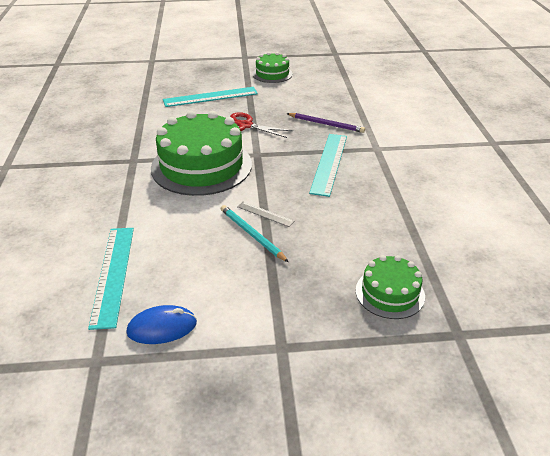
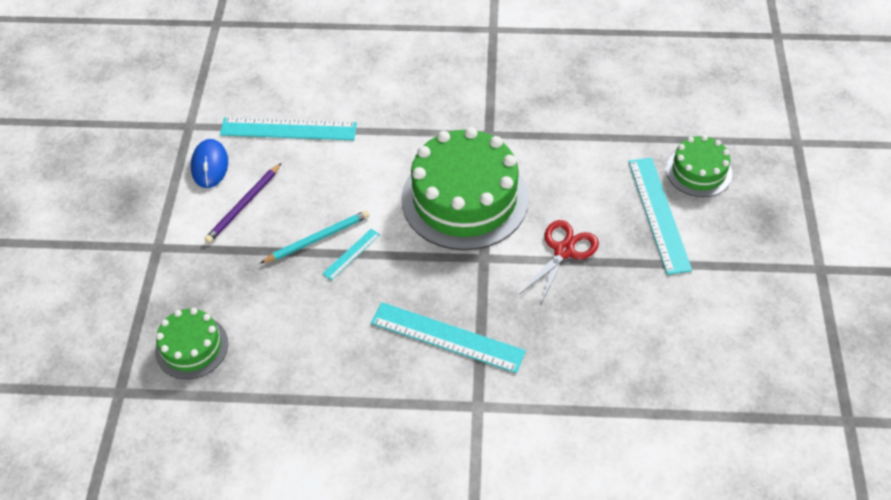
camera: 100 degrees right, 15 degrees up
grey ruler [237,202,295,227] -> turquoise ruler [322,229,380,280]
green cake [252,52,293,83] -> green cake moved to [666,135,732,197]
purple pencil [286,113,365,133] -> purple pencil moved to [204,163,281,243]

